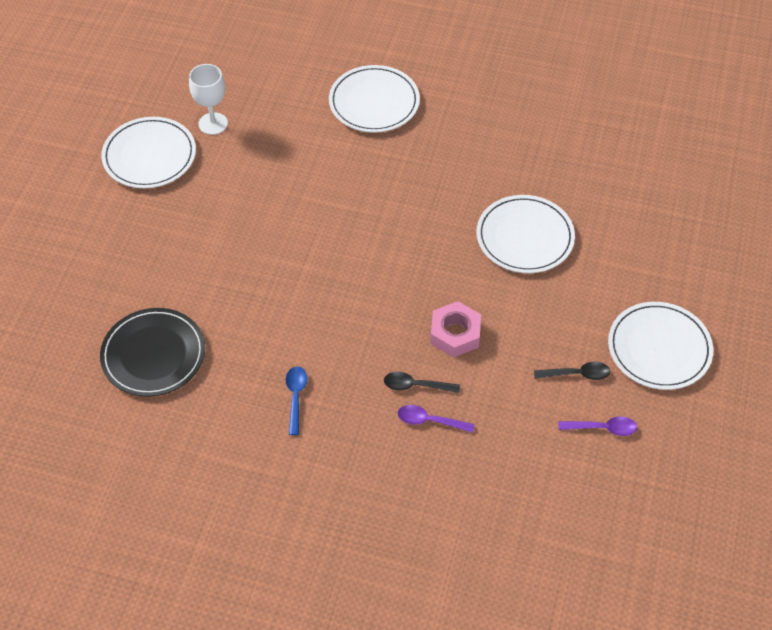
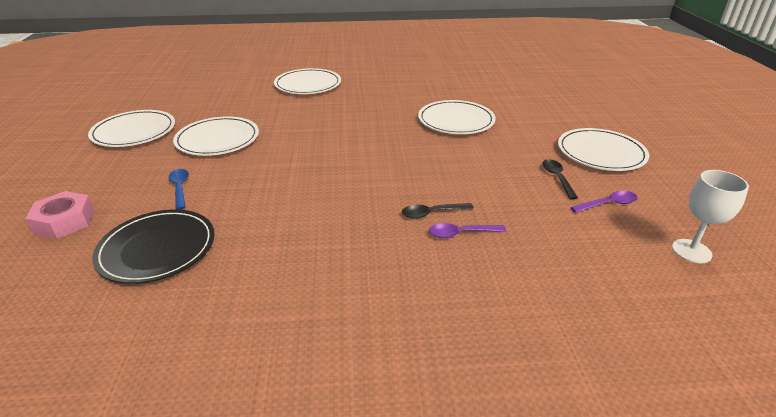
camera: 20 degrees left, 20 degrees down
white goblet [189,64,228,135] -> white goblet moved to [672,170,749,263]
blue spoon [286,366,307,435] -> blue spoon moved to [168,169,189,210]
pink nut [430,301,481,357] -> pink nut moved to [25,191,94,239]
black spoon [534,362,610,380] -> black spoon turned 75 degrees counterclockwise [543,159,578,199]
none -> white plate [173,116,259,156]

